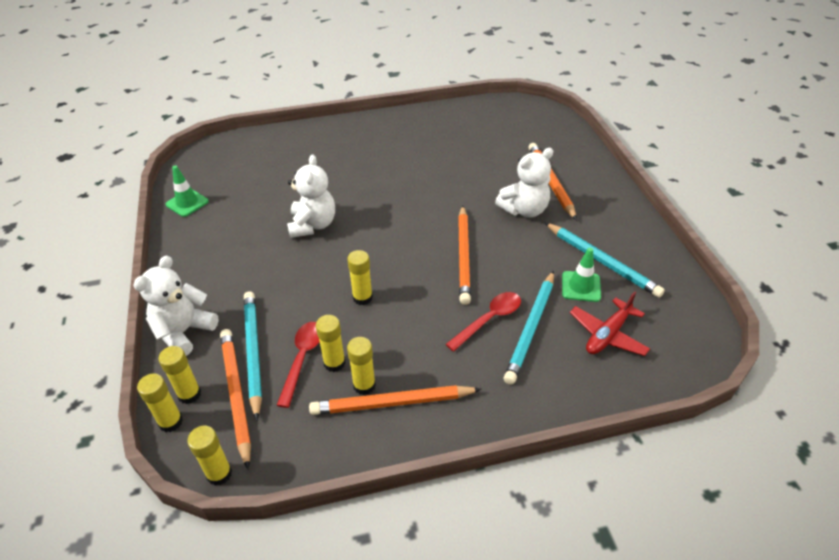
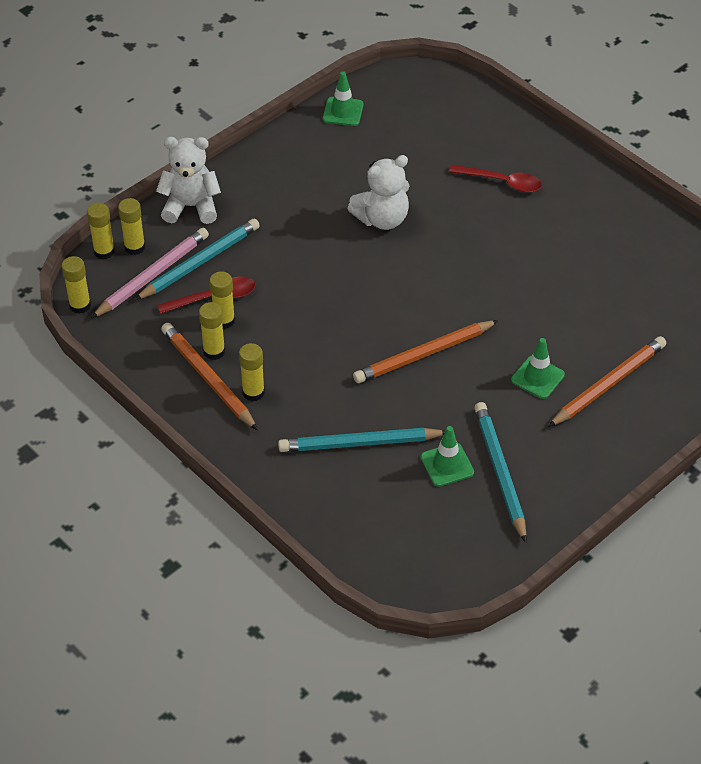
camera: 60 degrees right, 5 degrees up
orange pencil [220,329,251,469] -> pink pencil [91,228,209,318]
yellow glue stick [347,250,373,305] -> yellow glue stick moved to [239,343,265,401]
red spoon [446,292,521,351] -> red spoon moved to [449,165,542,192]
white teddy bear [495,148,553,218] -> green traffic cone [511,338,565,399]
turquoise pencil [544,222,665,298] -> turquoise pencil turned 150 degrees clockwise [474,402,527,543]
red plane [570,291,650,356] -> none

